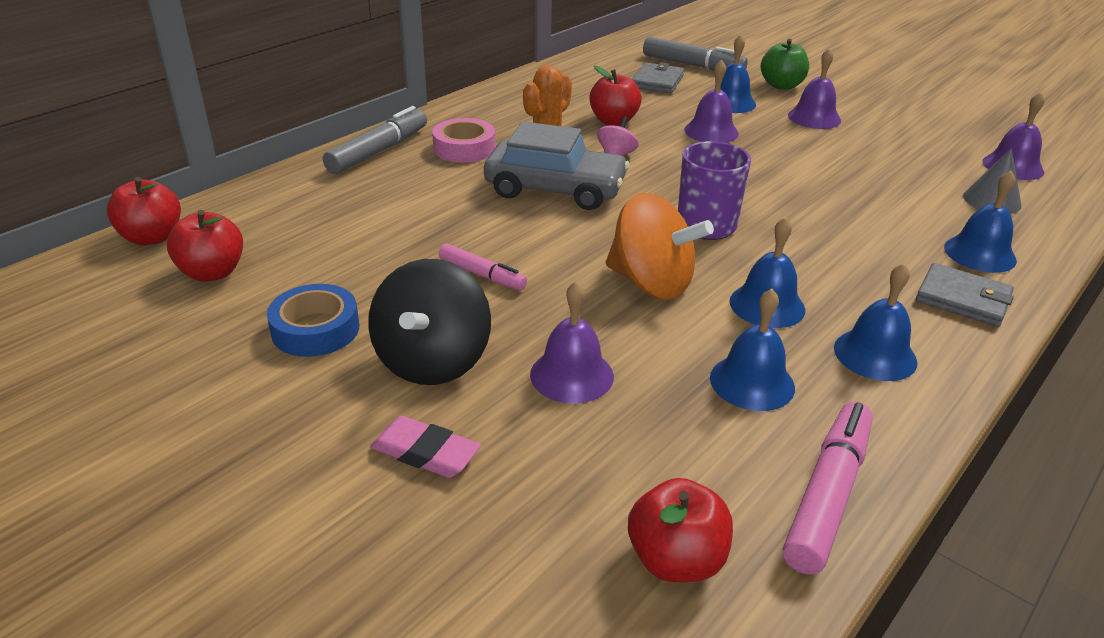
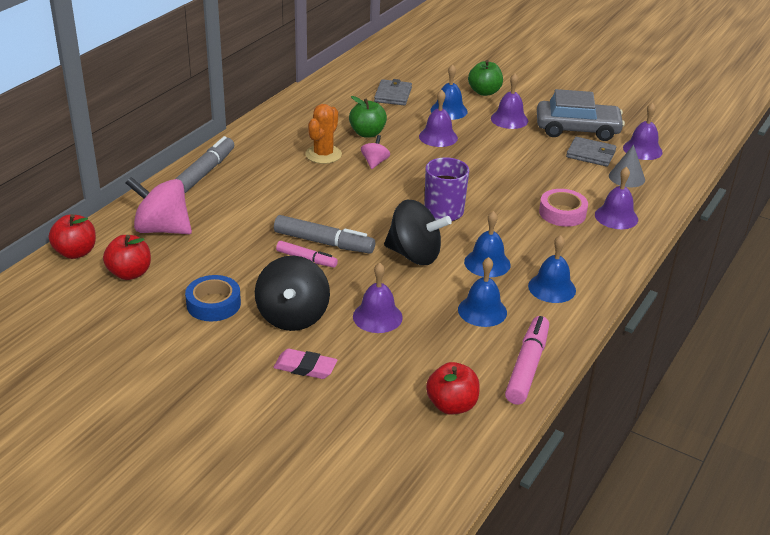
camera: 10 degrees left, 0 degrees up
pink tape [432,118,495,163] -> pink tape moved to [539,189,588,227]
grey car [484,121,629,210] -> grey car moved to [537,89,625,141]
red apple [589,65,642,126] -> green apple [349,96,387,138]
orange spinning top [606,193,714,299] -> black spinning top [384,200,452,265]
grey marker [643,37,748,70] -> grey marker moved to [274,215,375,253]
grey wallet [916,263,1014,327] -> grey wallet moved to [566,137,616,167]
blue bell [944,171,1017,273] -> purple bell [595,167,638,229]
none -> pink spinning top [126,177,192,234]

